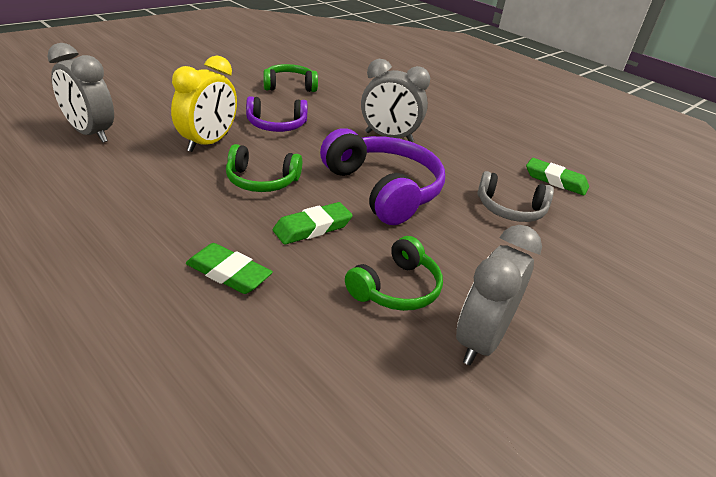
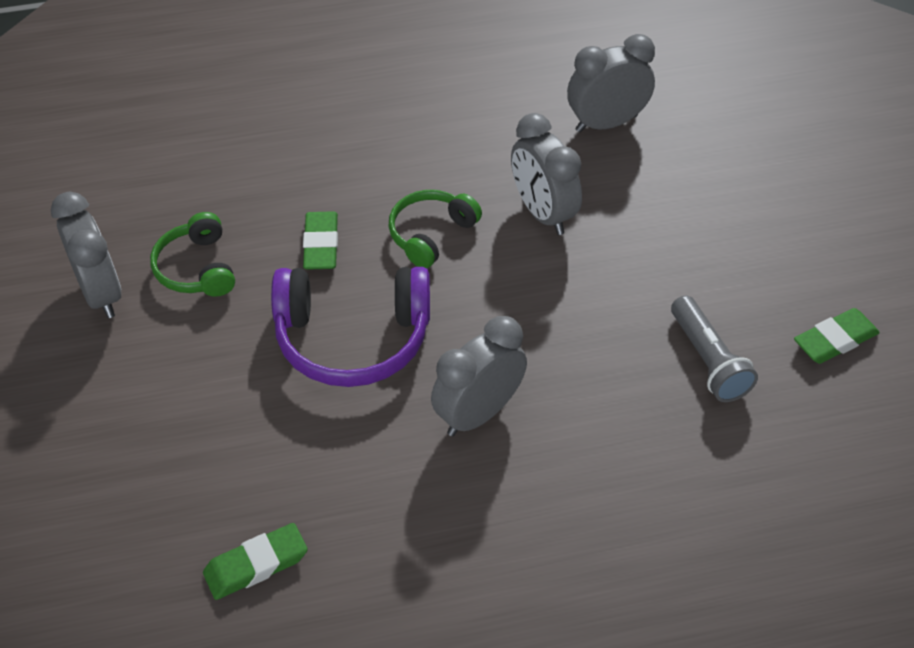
camera: 125 degrees right, 15 degrees up
yellow clock [171,56,237,152] -> grey clock [511,113,582,235]
green eraser [186,243,273,294] -> green eraser moved to [794,308,880,364]
purple headphones [246,96,308,132] -> none
green headphones [264,64,318,92] -> grey flashlight [671,295,758,402]
grey headphones [477,171,554,222] -> none

